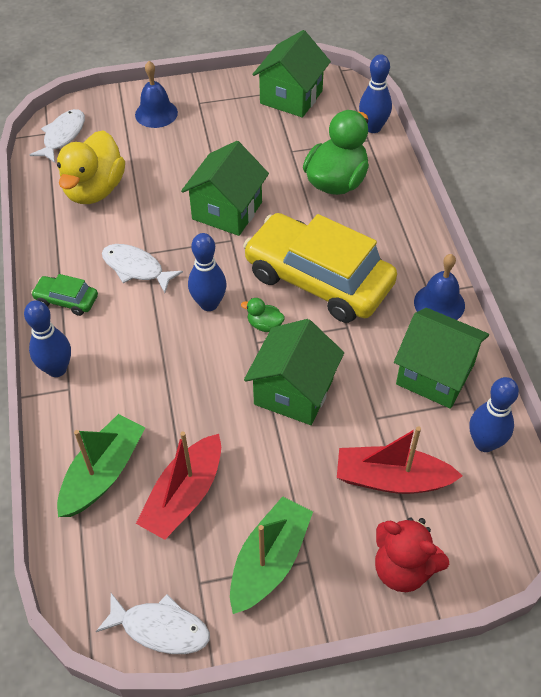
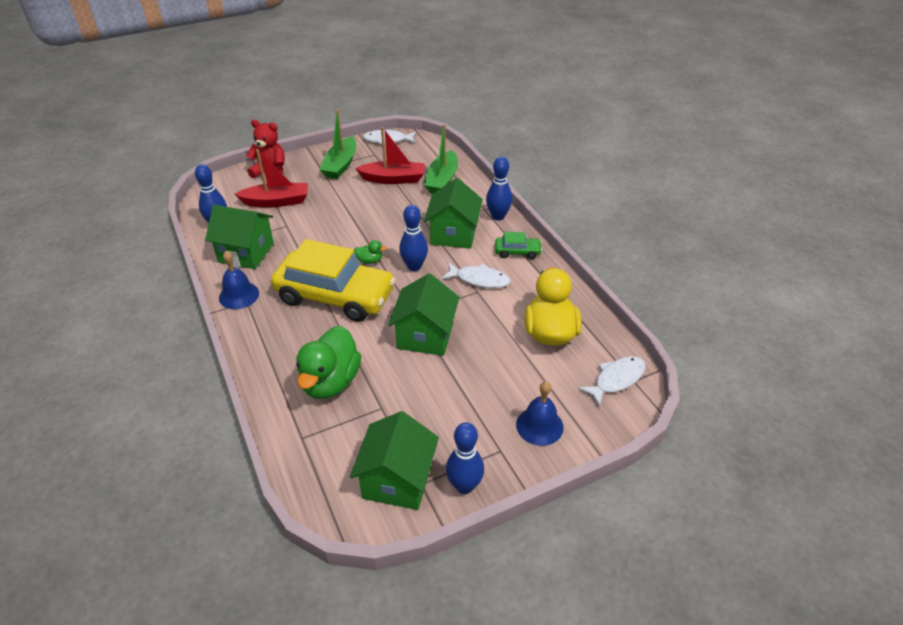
camera: 165 degrees right, 10 degrees down
white fish [30,109,85,163] -> white fish turned 135 degrees counterclockwise [578,356,645,407]
red boat [136,432,221,540] -> red boat turned 75 degrees clockwise [355,127,425,184]
green house [244,319,344,425] -> green house moved to [424,178,483,249]
blue bowling pin [359,54,392,133] -> blue bowling pin moved to [446,422,484,494]

